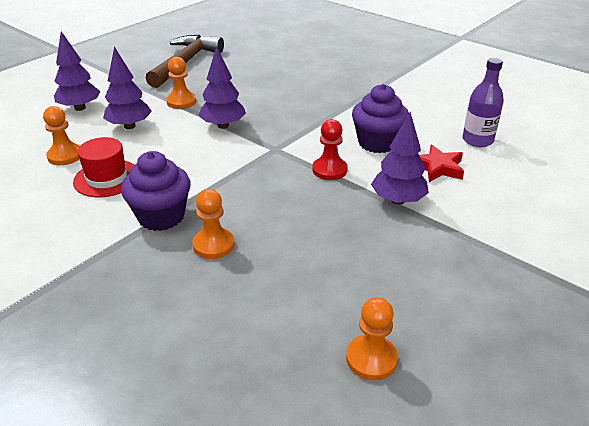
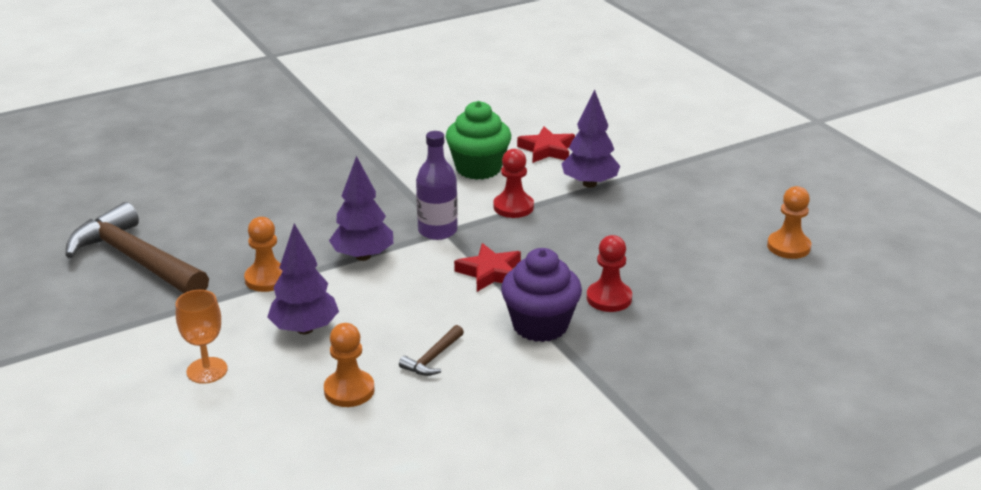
camera: 70 degrees left, 5 degrees down
purple tree [54,31,100,111] -> orange goblet [176,290,228,384]
red hat [73,137,134,197] -> brown hammer [399,325,464,376]
orange pawn [192,189,234,259] -> red pawn [587,235,632,312]
purple cupcake [352,84,409,153] -> green cupcake [446,101,511,180]
purple bottle [462,58,504,147] -> purple bottle moved to [416,131,458,240]
none -> red star [454,243,521,292]

